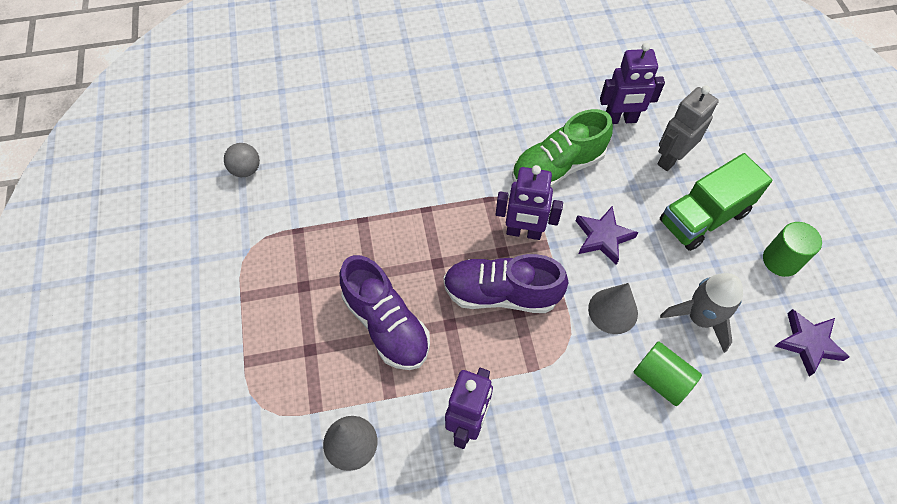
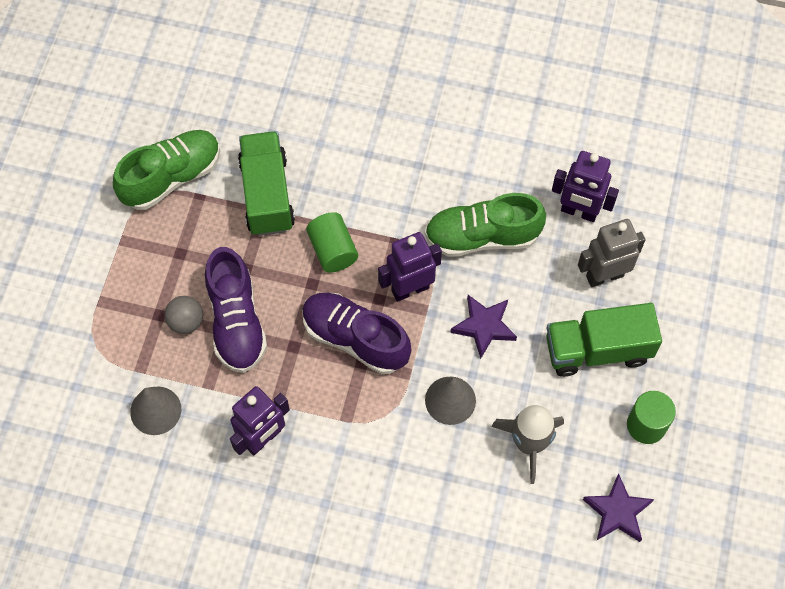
camera: 25 degrees right, 5 degrees up
grey ball [224,143,260,177] -> grey ball moved to [164,296,203,334]
purple robot [496,165,563,240] -> purple robot turned 120 degrees clockwise [378,232,442,302]
green cylinder [633,341,702,406] -> green cylinder moved to [306,212,358,272]
none -> green shoe [113,130,220,210]
none -> green truck [238,131,295,236]

